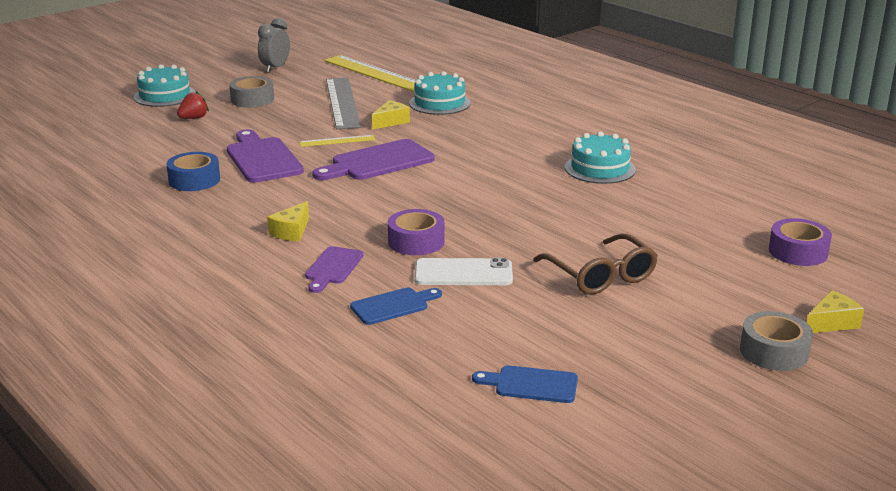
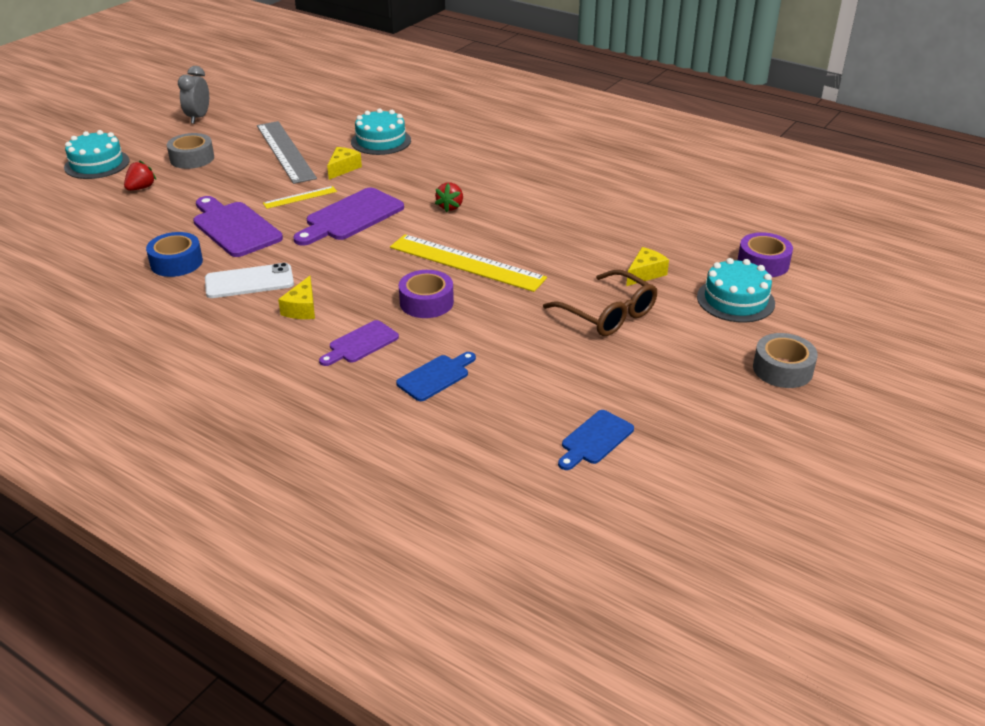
camera: 15 degrees left, 10 degrees up
purple cutting board [305,246,364,293] -> purple cutting board turned 45 degrees clockwise [319,320,399,366]
yellow ruler [324,55,416,92] -> yellow ruler moved to [390,234,547,292]
white phone [414,258,513,285] -> white phone moved to [205,263,294,298]
blue cutting board [472,365,578,403] -> blue cutting board turned 45 degrees counterclockwise [558,410,634,470]
turquoise cake [565,131,636,184] -> turquoise cake moved to [697,258,775,323]
yellow cheese [807,290,864,333] -> yellow cheese moved to [626,247,669,286]
none -> red strawberry [435,182,463,212]

